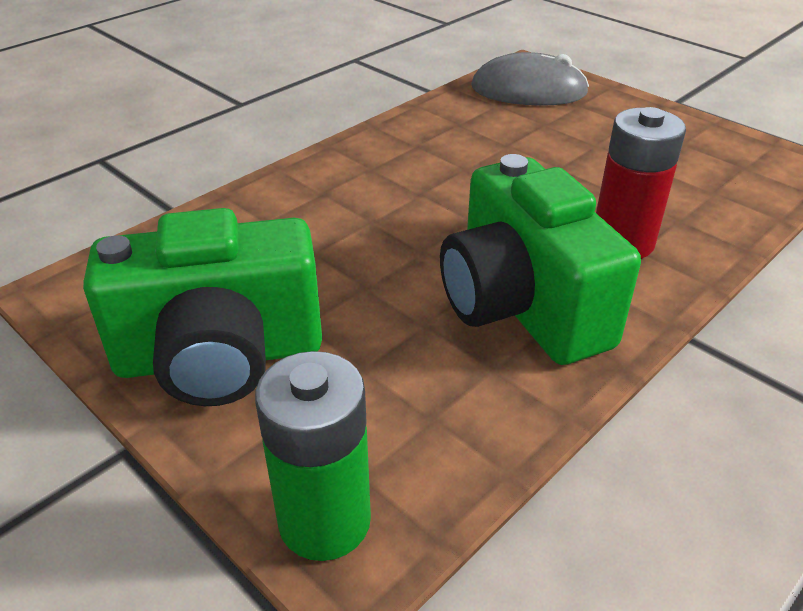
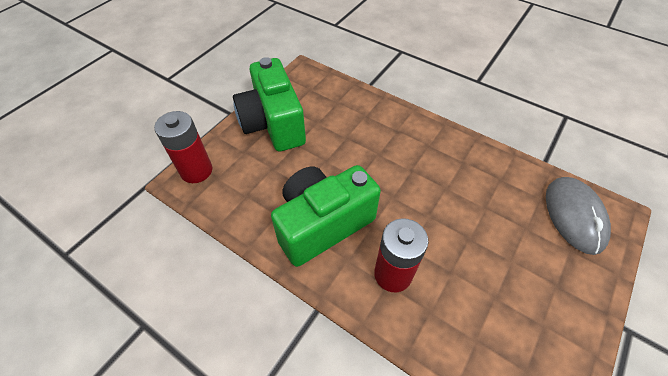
camera: 80 degrees right, 15 degrees up
green battery [255,351,371,561] -> red battery [154,111,212,183]

